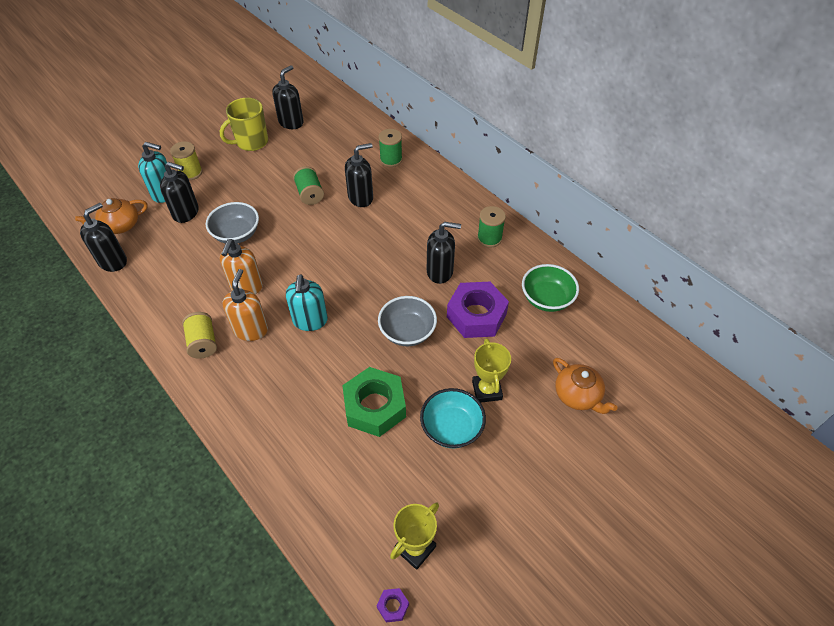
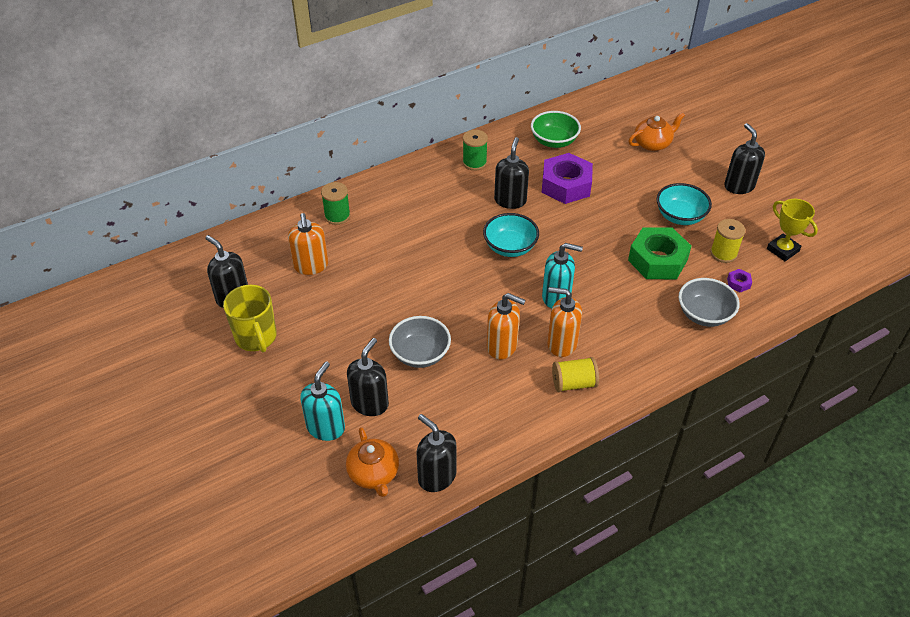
camera: 80 degrees left, 5 degrees down
yellow spool [170,141,203,180] -> yellow spool moved to [710,219,746,263]
green spool [293,166,324,205] -> none
black soap dispenser [345,143,373,207] -> black soap dispenser moved to [724,123,765,194]
purple nut [377,588,409,623] -> purple nut moved to [727,269,752,293]
grey bowl [378,296,437,346] -> grey bowl moved to [679,278,740,327]
yellow trophy [472,338,511,403] -> none
none -> orange soap dispenser [288,213,328,275]
none -> turquoise bowl [483,213,539,257]

